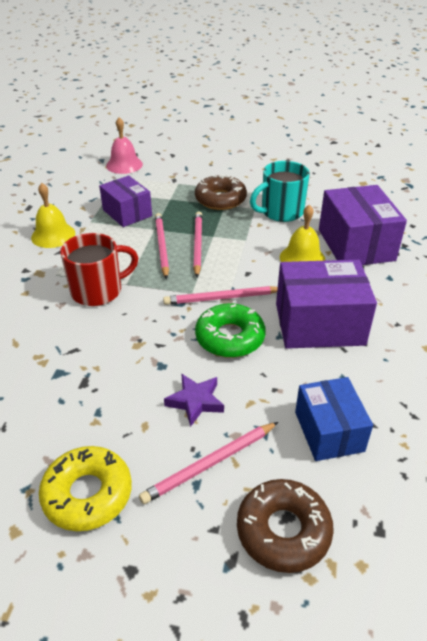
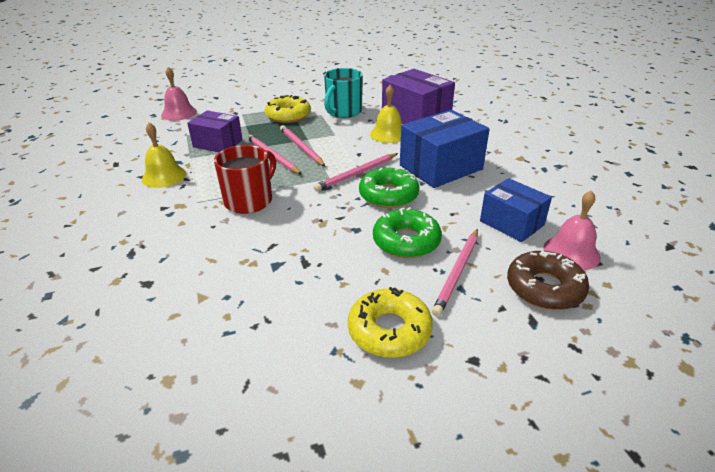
camera: 30 degrees left, 5 degrees down
purple star [164,374,224,427] -> green donut [373,207,442,258]
brown donut [195,175,247,210] -> yellow donut [265,95,311,123]
purple box [276,260,377,349] -> blue box [400,110,490,188]
none -> pink bell [543,190,601,270]

